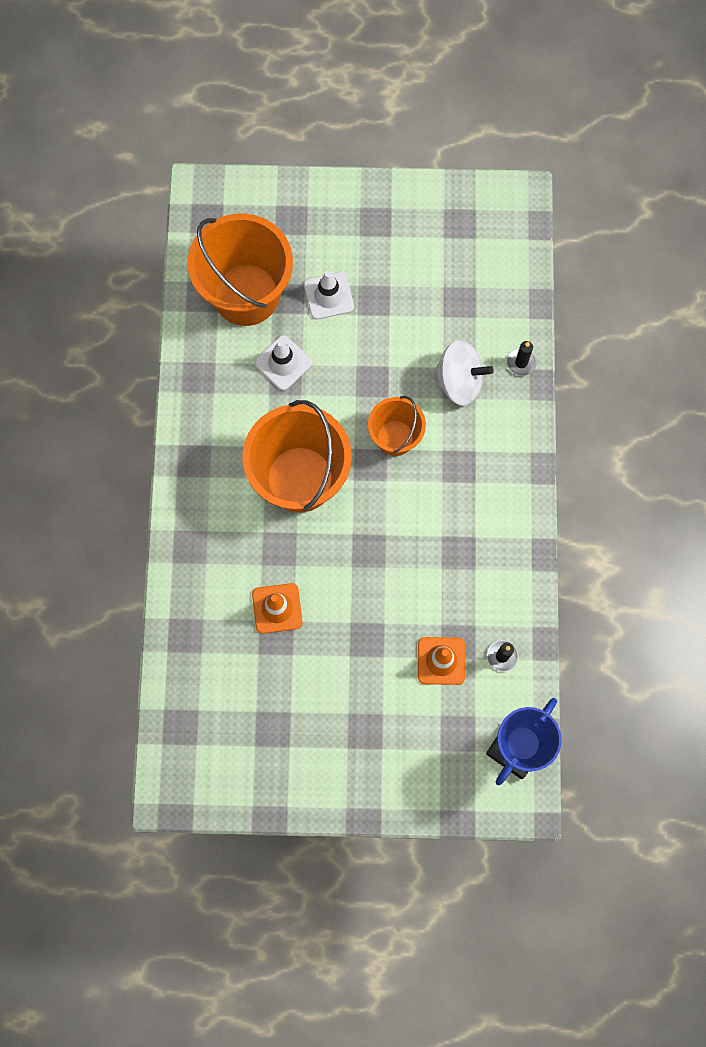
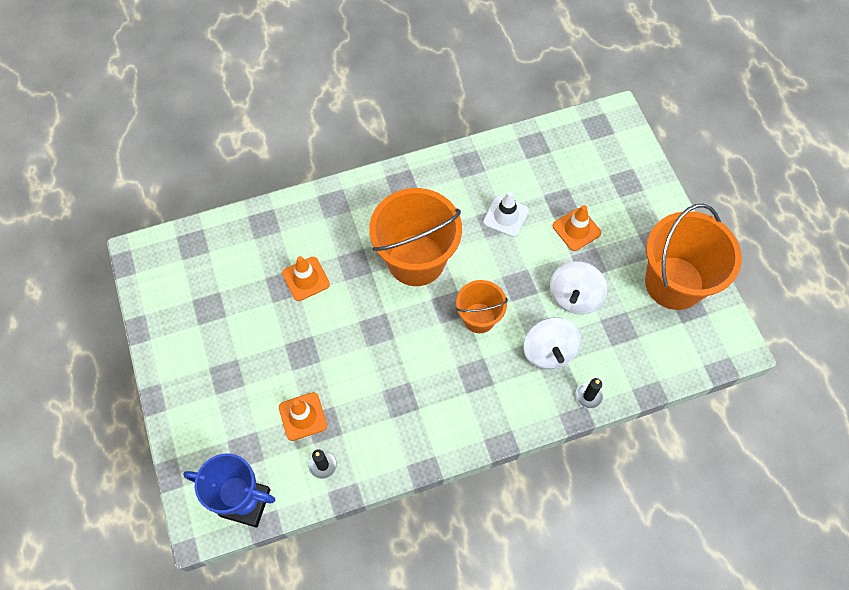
camera: 70 degrees right, 10 degrees down
orange bucket [188,214,293,326] -> orange bucket moved to [645,204,742,310]
white traffic cone [304,271,354,320] -> orange traffic cone [553,205,601,251]
none -> white spinning top [550,261,607,314]

